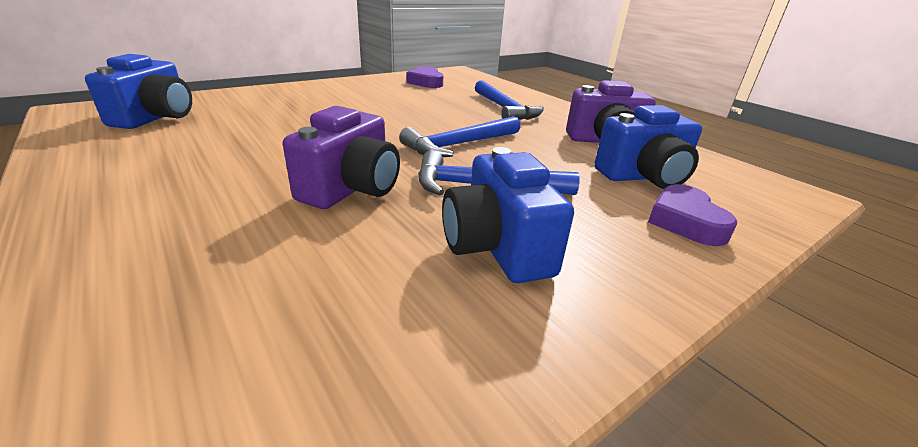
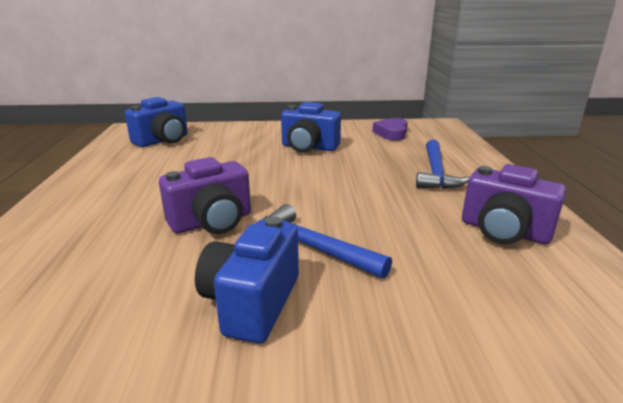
camera: 35 degrees right, 5 degrees down
blue hammer [399,116,520,157] -> none
blue camera [594,105,702,189] -> blue camera moved to [281,102,341,153]
purple heart [648,184,737,246] -> none

